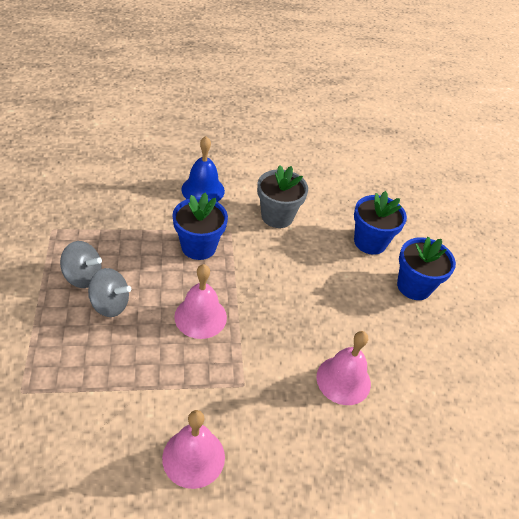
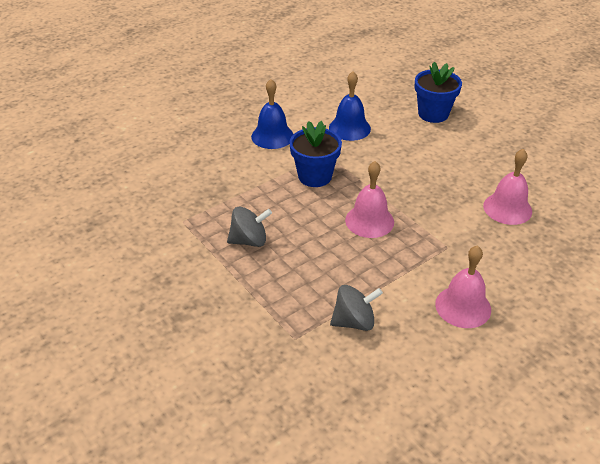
camera: 25 degrees left, 5 degrees down
grey spinning top [88,268,131,317] -> grey spinning top moved to [330,285,383,331]
grey flower pot [257,165,308,228] -> blue bell [329,71,371,141]
blue flower pot [397,237,456,300] -> none

